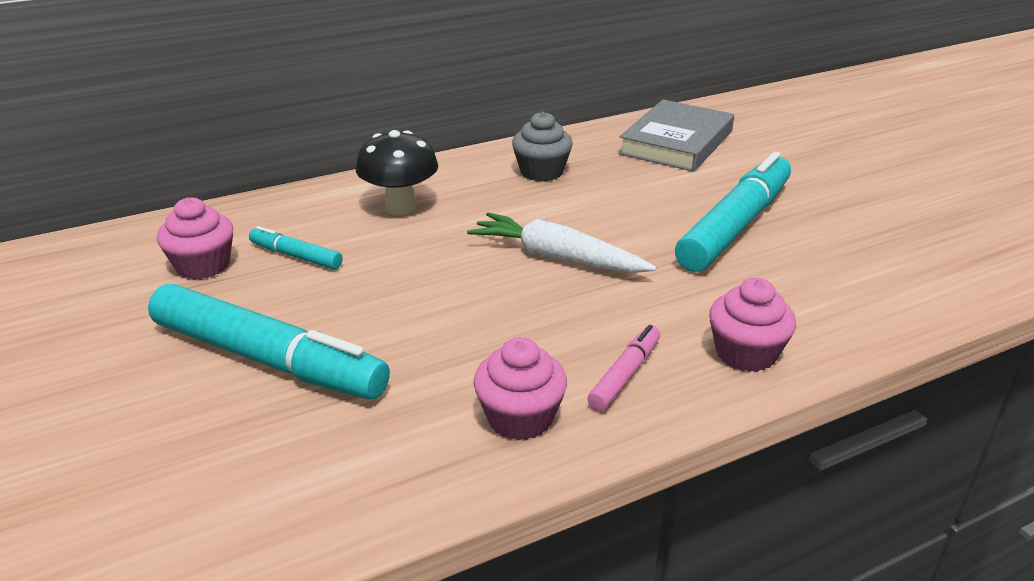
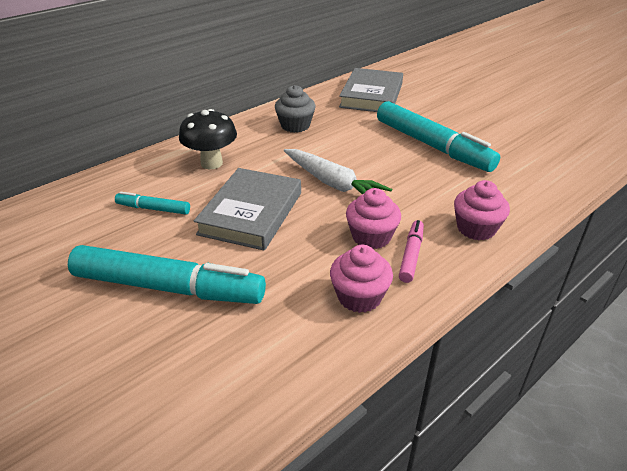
camera: 15 degrees left, 5 degrees up
pink cupcake [157,197,233,280] -> pink cupcake moved to [346,188,401,249]
white carrot [467,212,657,273] -> white carrot turned 150 degrees counterclockwise [284,149,392,194]
turquoise marker [675,152,791,272] -> turquoise marker turned 120 degrees clockwise [377,101,500,172]
none -> grey book [194,168,301,251]

